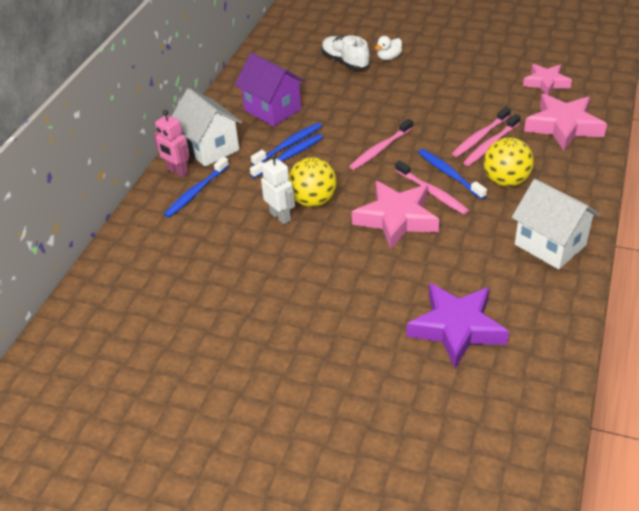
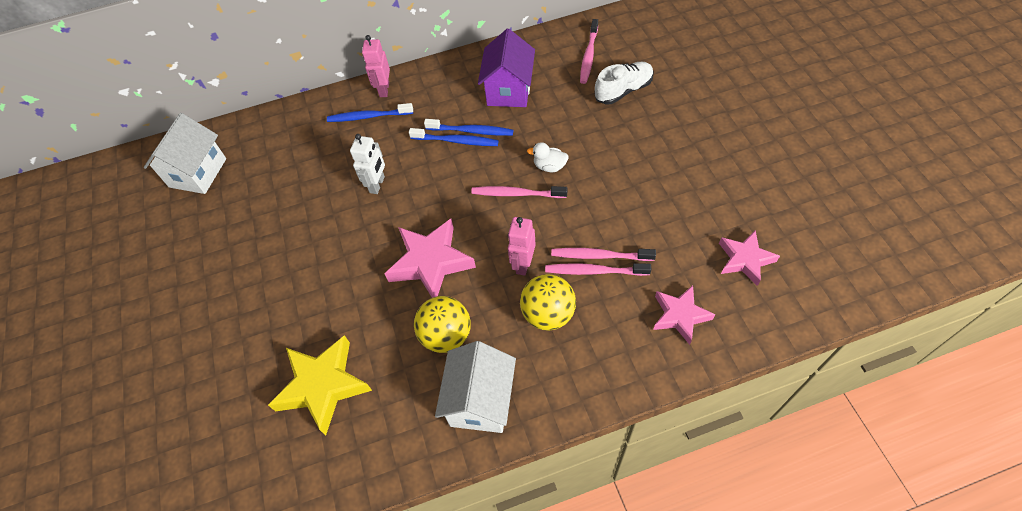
camera: 55 degrees right, 15 degrees up
white house [171,88,242,167] -> white house moved to [144,113,226,194]
yellow ball [288,157,337,207] -> yellow ball moved to [414,296,471,353]
white shoe [321,35,370,70] -> white shoe turned 45 degrees clockwise [594,62,654,104]
white duck [375,36,402,60] -> white duck moved to [527,142,569,172]
pink toothbrush [395,160,469,215] -> pink toothbrush moved to [580,19,598,84]
purple star [406,283,509,368] -> yellow star [268,335,372,435]
blue toothbrush [418,149,487,199] -> pink robot [508,217,536,276]
pink star [524,94,607,151] -> pink star [653,285,715,345], size x0.64

